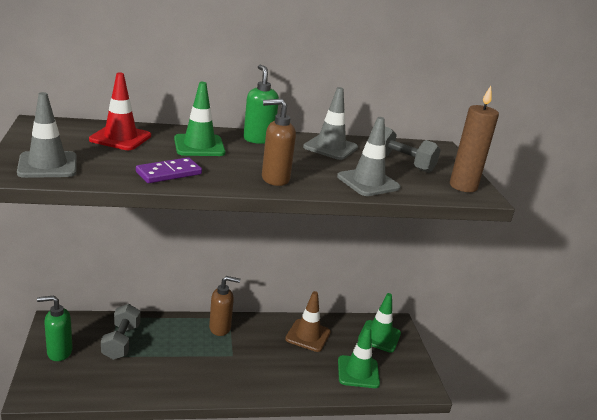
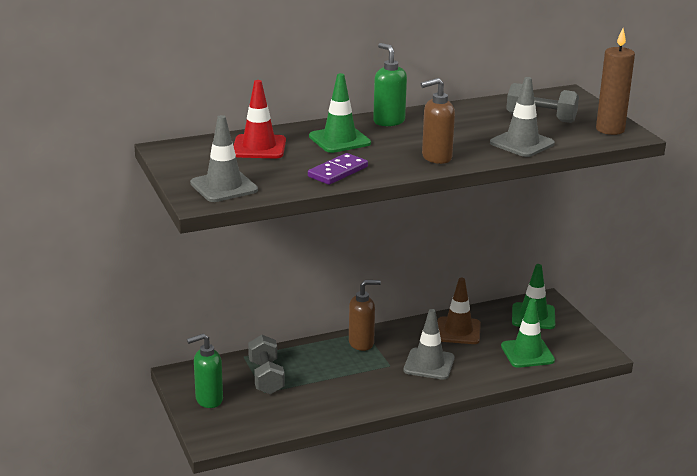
camera: 10 degrees left, 0 degrees up
grey traffic cone [303,87,358,160] -> grey traffic cone moved to [404,309,455,380]

